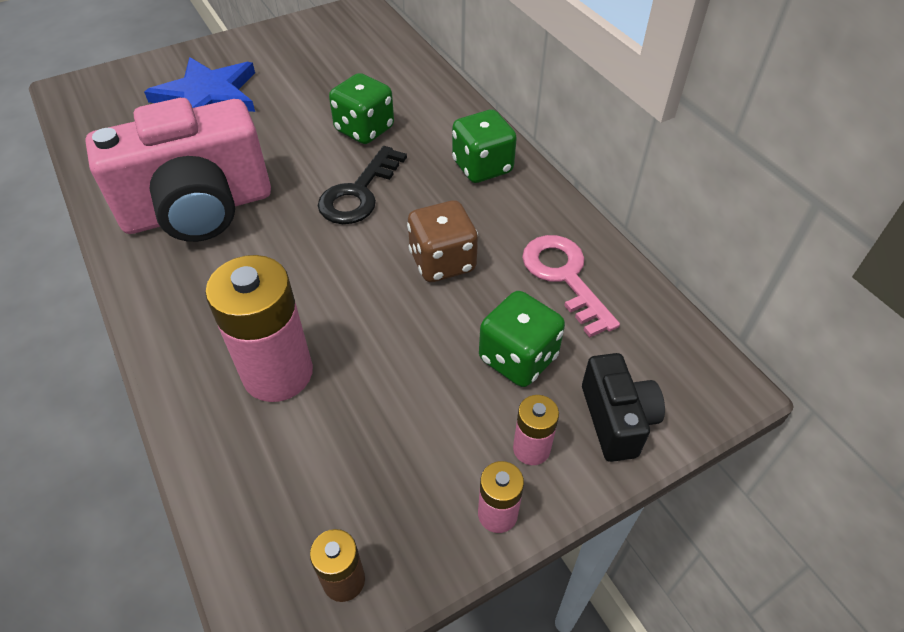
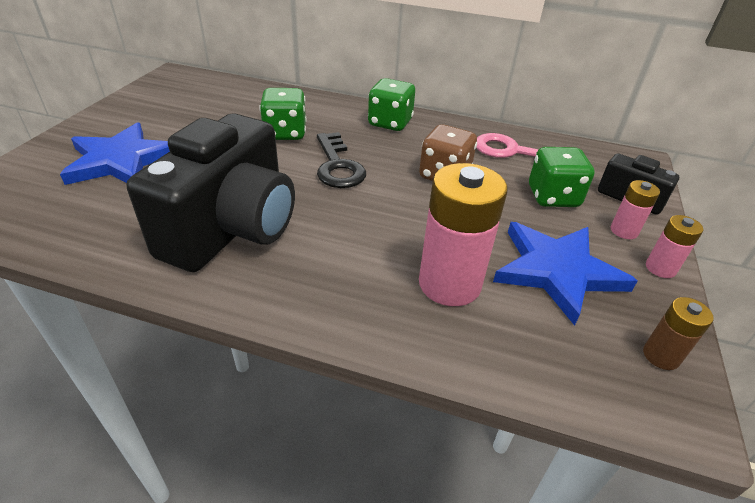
camera: 45 degrees left, 10 degrees down
pink camera [85,98,271,242] -> black camera [126,113,295,272]
none -> blue star [493,222,637,326]

